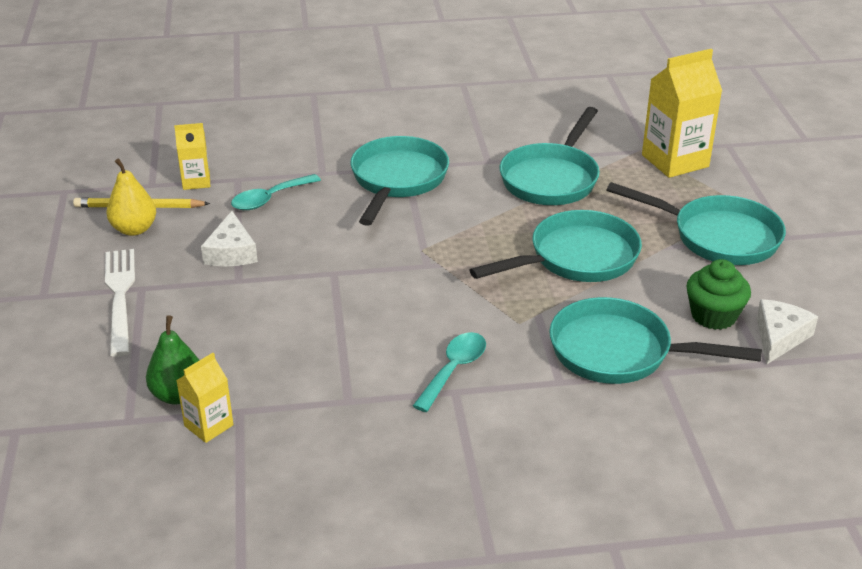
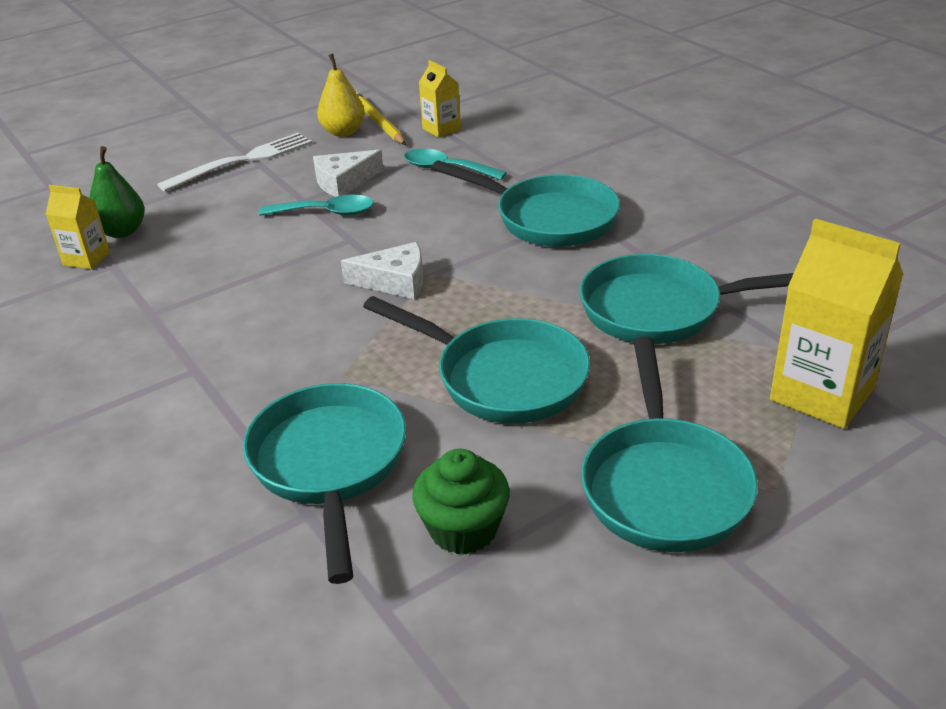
camera: 65 degrees right, 0 degrees up
turquoise pan [350,136,449,226] -> turquoise pan turned 45 degrees clockwise [431,160,620,247]
turquoise spoon [413,332,486,412] -> turquoise spoon moved to [259,195,374,216]
white cheese [757,299,818,364] -> white cheese moved to [341,242,424,299]

